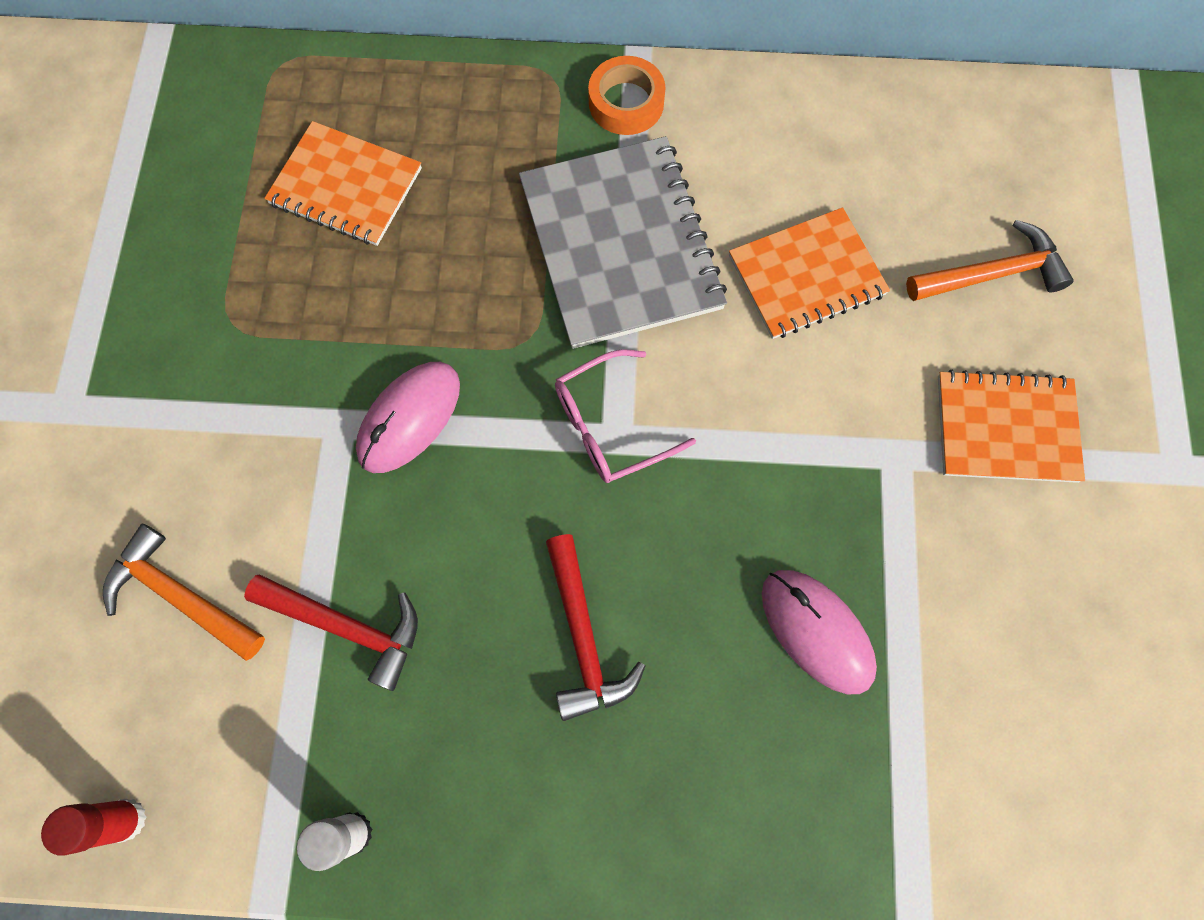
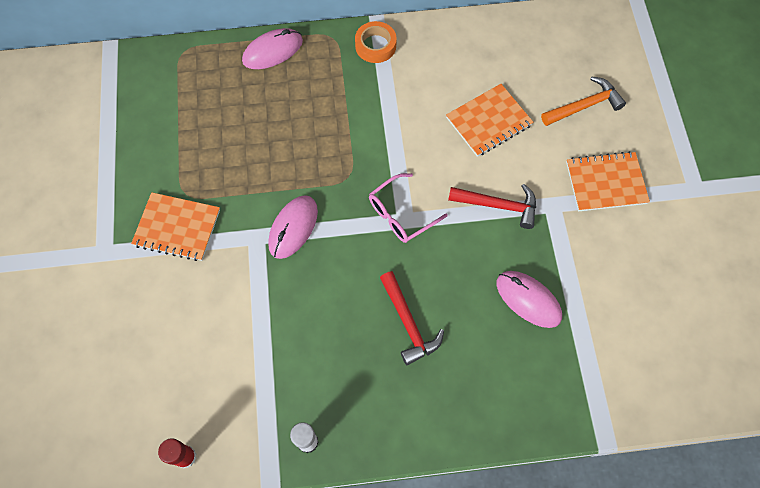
camera: 10 degrees left, 5 degrees down
orange hammer [103,524,265,661] -> none
red hammer [244,574,418,691] -> red hammer moved to [448,184,536,229]
orange notebook [264,121,422,246] -> orange notebook moved to [131,192,220,261]
grey notebook [519,136,727,349] -> none
none -> pink mouse [242,28,303,69]

